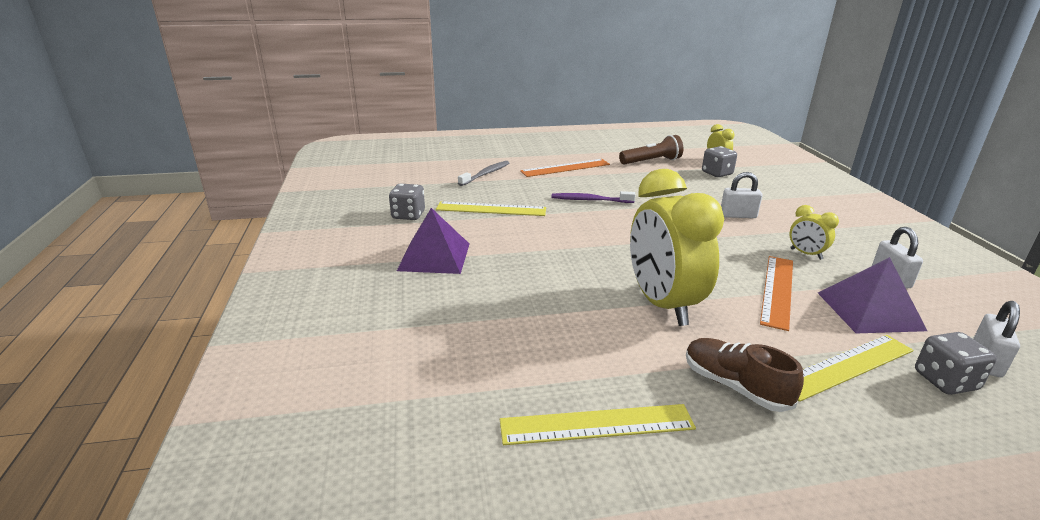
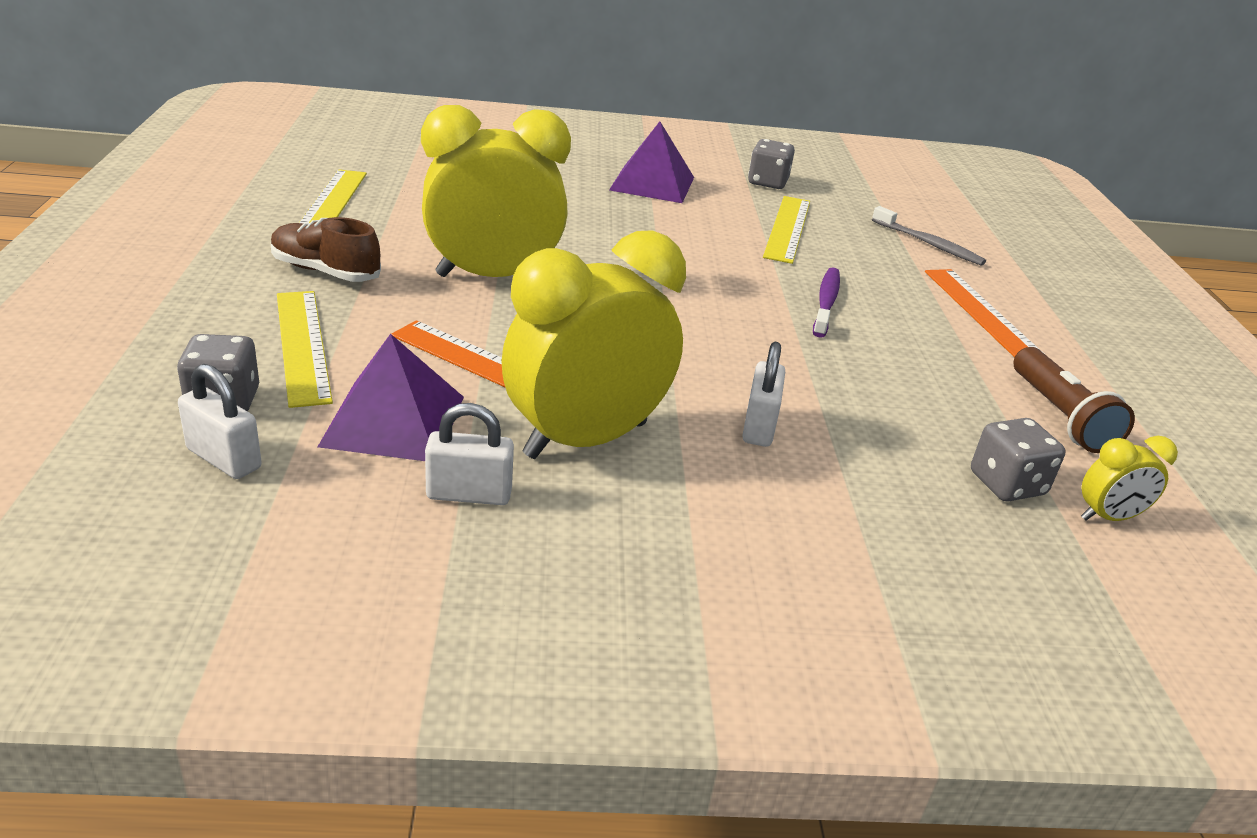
camera: 95 degrees right, 5 degrees up
brown shoe [686,338,804,412] -> brown shoe turned 120 degrees counterclockwise [271,217,381,282]
yellow clock [789,205,839,260] -> yellow clock [501,230,686,459], size x2.29

